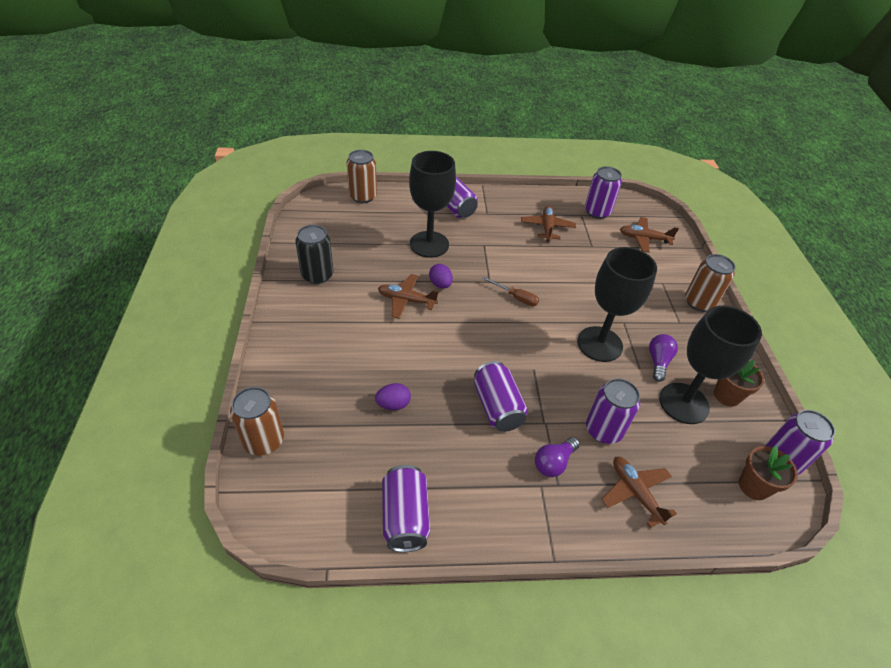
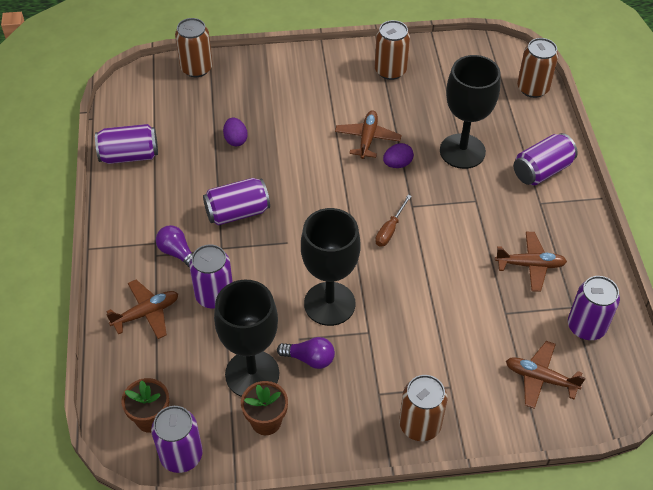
camera: 90 degrees right, 5 degrees up
black can [295,225,334,284] -> brown can [375,20,410,80]
brown plane [620,217,679,253] -> brown plane turned 75 degrees counterclockwise [506,341,586,409]

